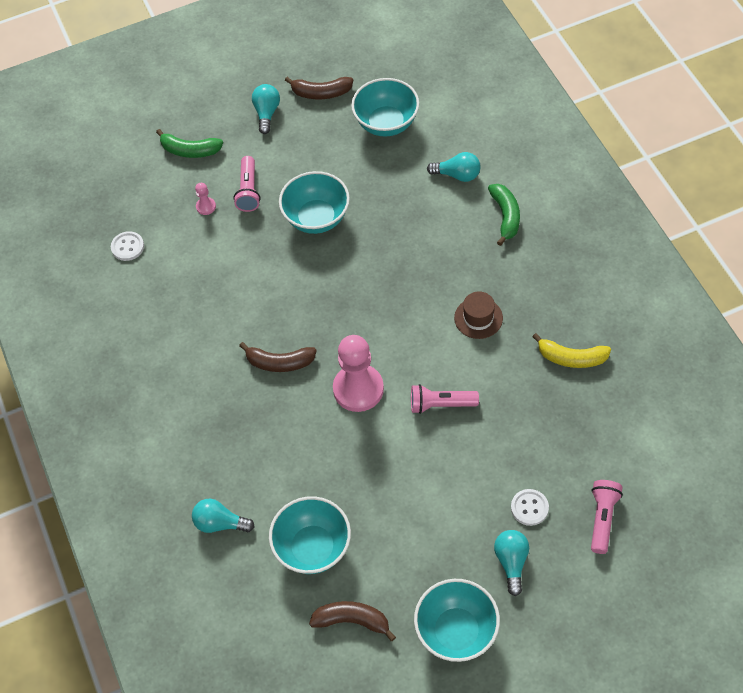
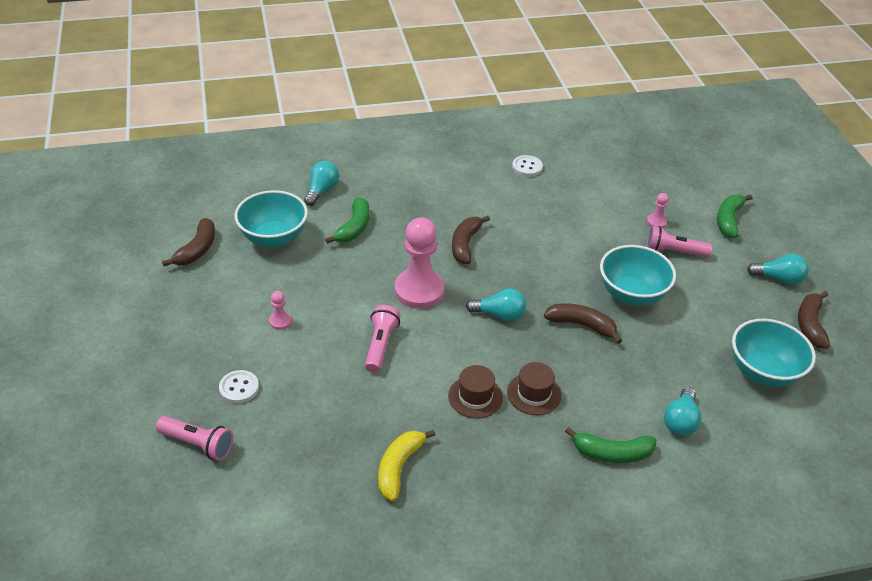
camera: 95 degrees right, 15 degrees down
white button [111,231,144,261] -> white button moved to [512,155,543,177]
turquoise bowl [414,579,500,662] -> none
turquoise light bulb [494,530,529,596] -> turquoise light bulb moved to [466,289,526,321]
none -> pink pawn [269,291,292,330]
none -> green banana [325,197,370,243]
none -> brown hat [507,362,561,415]
none -> brown banana [544,303,622,344]

